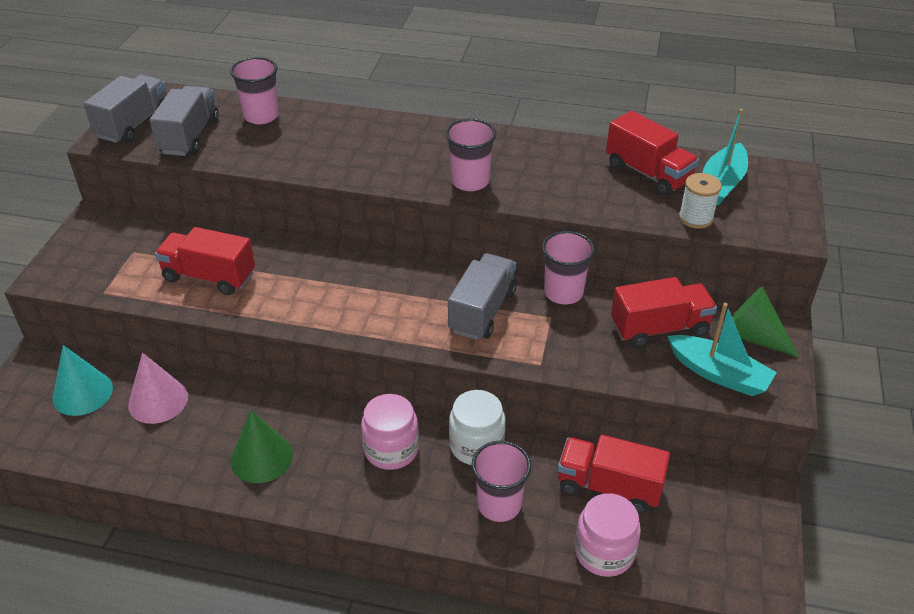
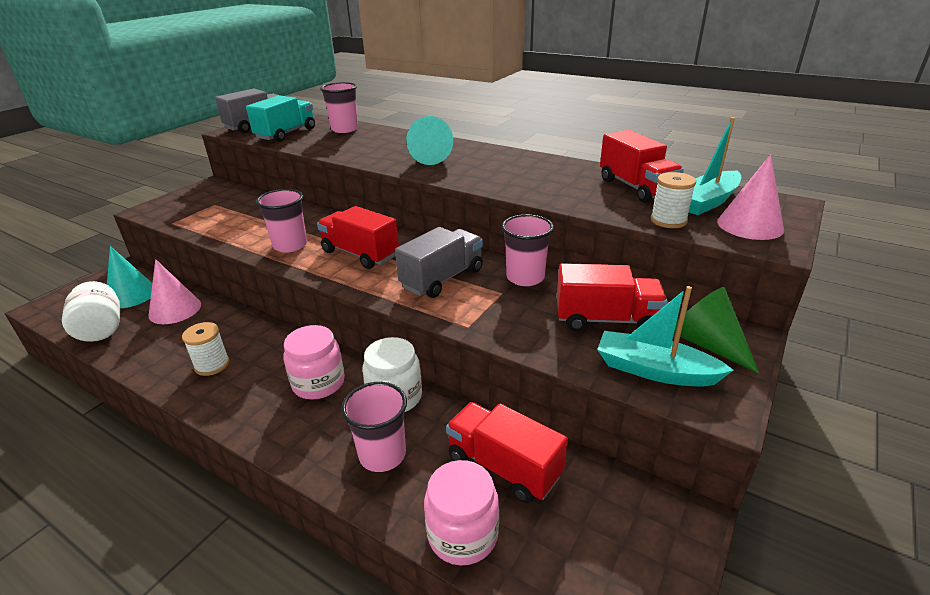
camera: 20 degrees right, 10 degrees down
grey truck [149,86,219,156] -> turquoise truck [246,95,315,142]
red truck [155,227,255,295] -> red truck moved to [317,206,399,269]
green cone [231,410,293,483] -> white spool [182,322,229,376]
pink cup [445,119,497,191] -> pink cup moved to [256,189,307,253]
turquoise boat [667,303,777,396] -> turquoise boat turned 150 degrees clockwise [597,286,734,387]
none -> white jar [62,281,120,342]
none -> turquoise cone [406,116,453,165]
none -> pink cone [717,154,784,240]

